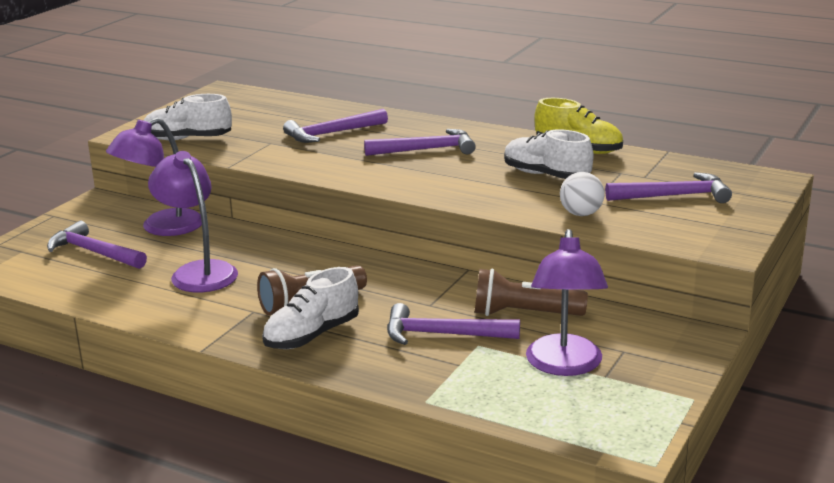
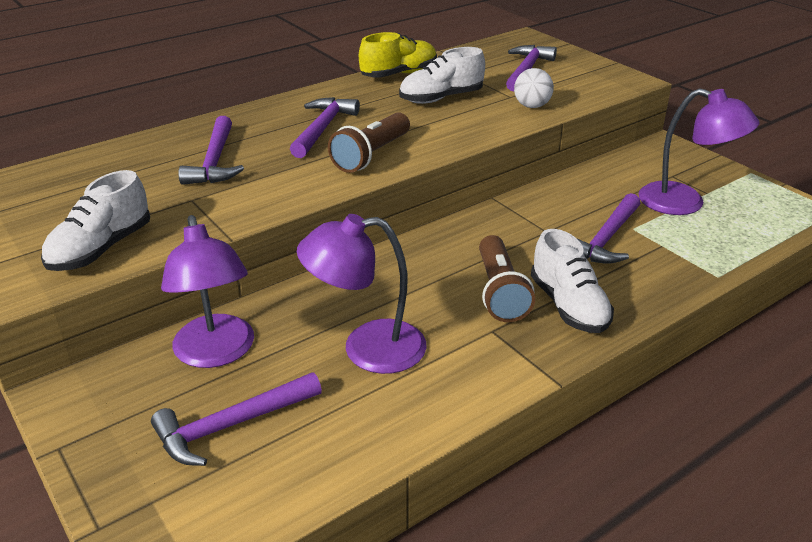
camera: 65 degrees left, 10 degrees up
brown flashlight [475,268,588,316] -> brown flashlight moved to [328,112,410,173]

